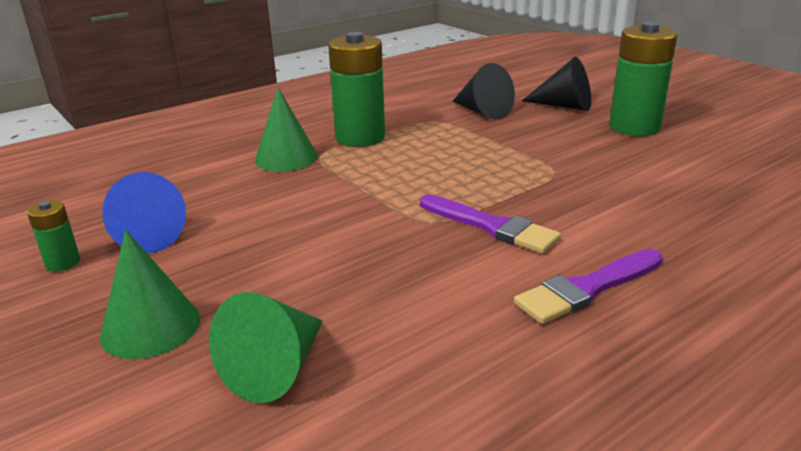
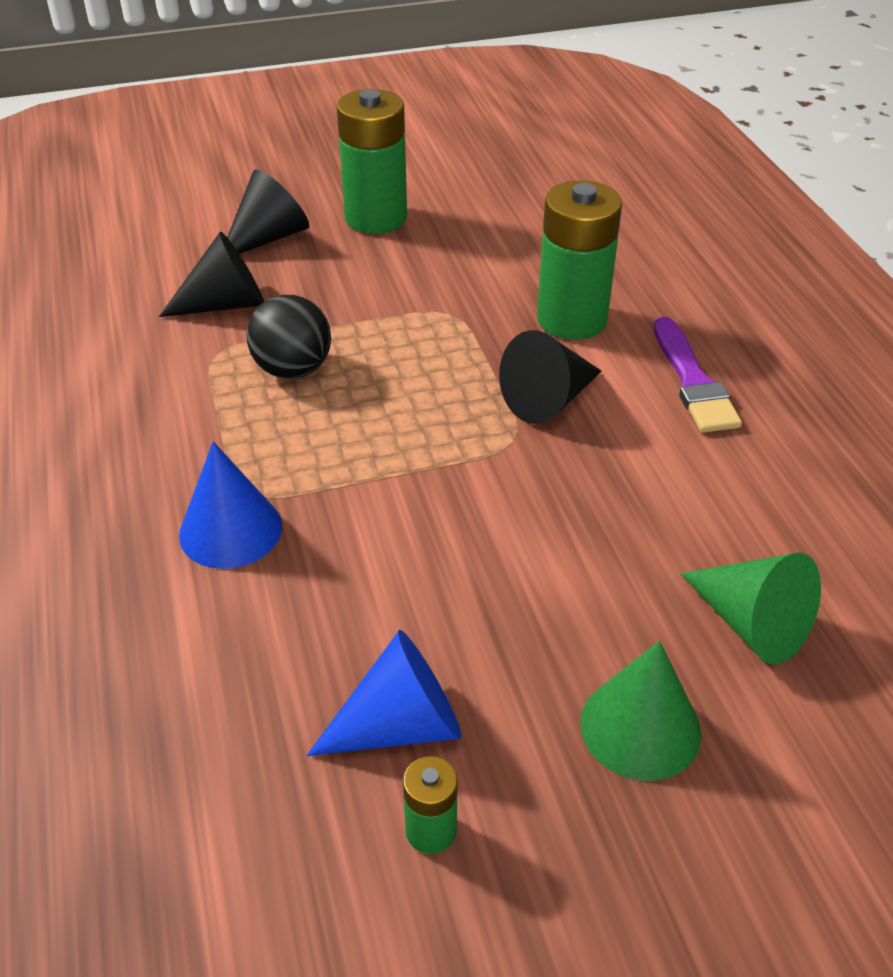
camera: 70 degrees left, 15 degrees up
green cone [255,87,318,172] -> blue cone [179,441,282,569]
green battery [328,32,385,147] -> green battery moved to [537,180,622,340]
purple brush [420,195,561,254] -> black cone [499,330,601,424]
none -> black ball [247,295,331,379]

